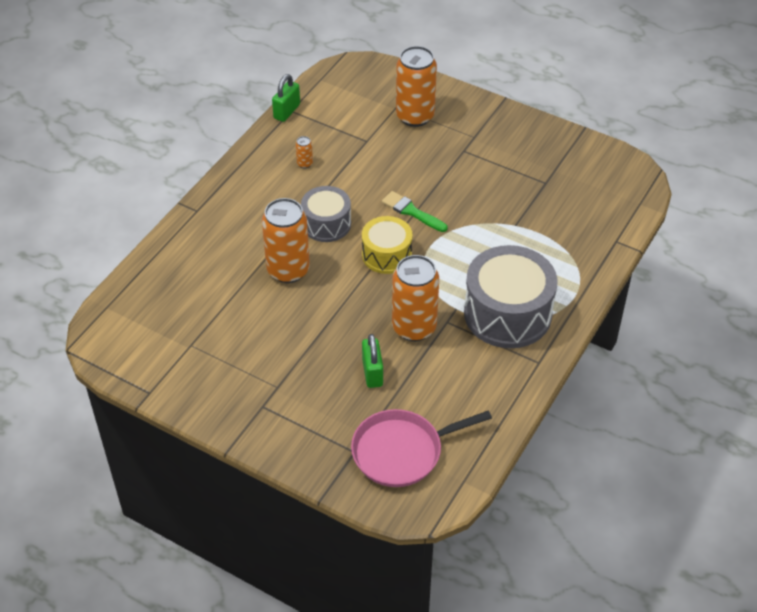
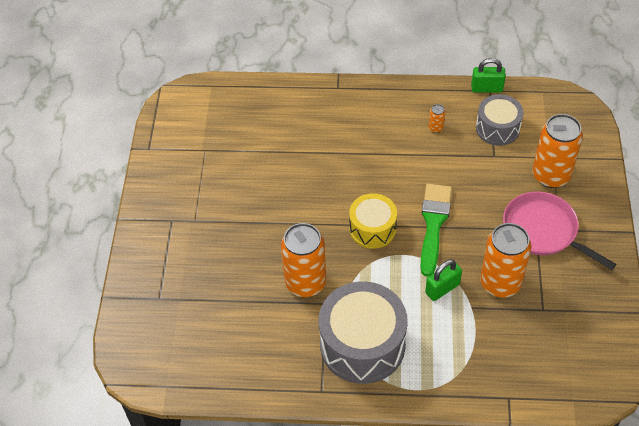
camera: 65 degrees right, 5 degrees up
orange can [262,198,310,283] -> orange can moved to [480,223,531,297]
grey drum [301,186,351,242] -> grey drum moved to [476,94,524,146]
pink pan [351,409,492,487] -> pink pan moved to [503,191,616,270]
green padlock [362,334,383,388] -> green padlock moved to [425,259,462,301]
green brush [382,191,448,232] -> green brush [420,184,452,277], size x1.50

